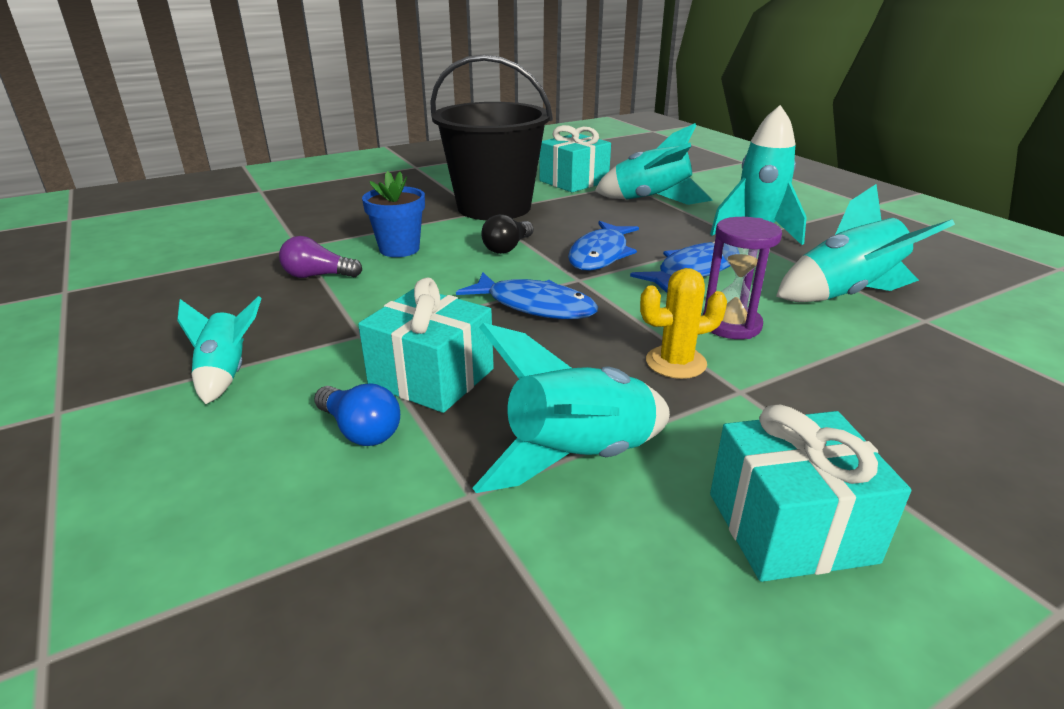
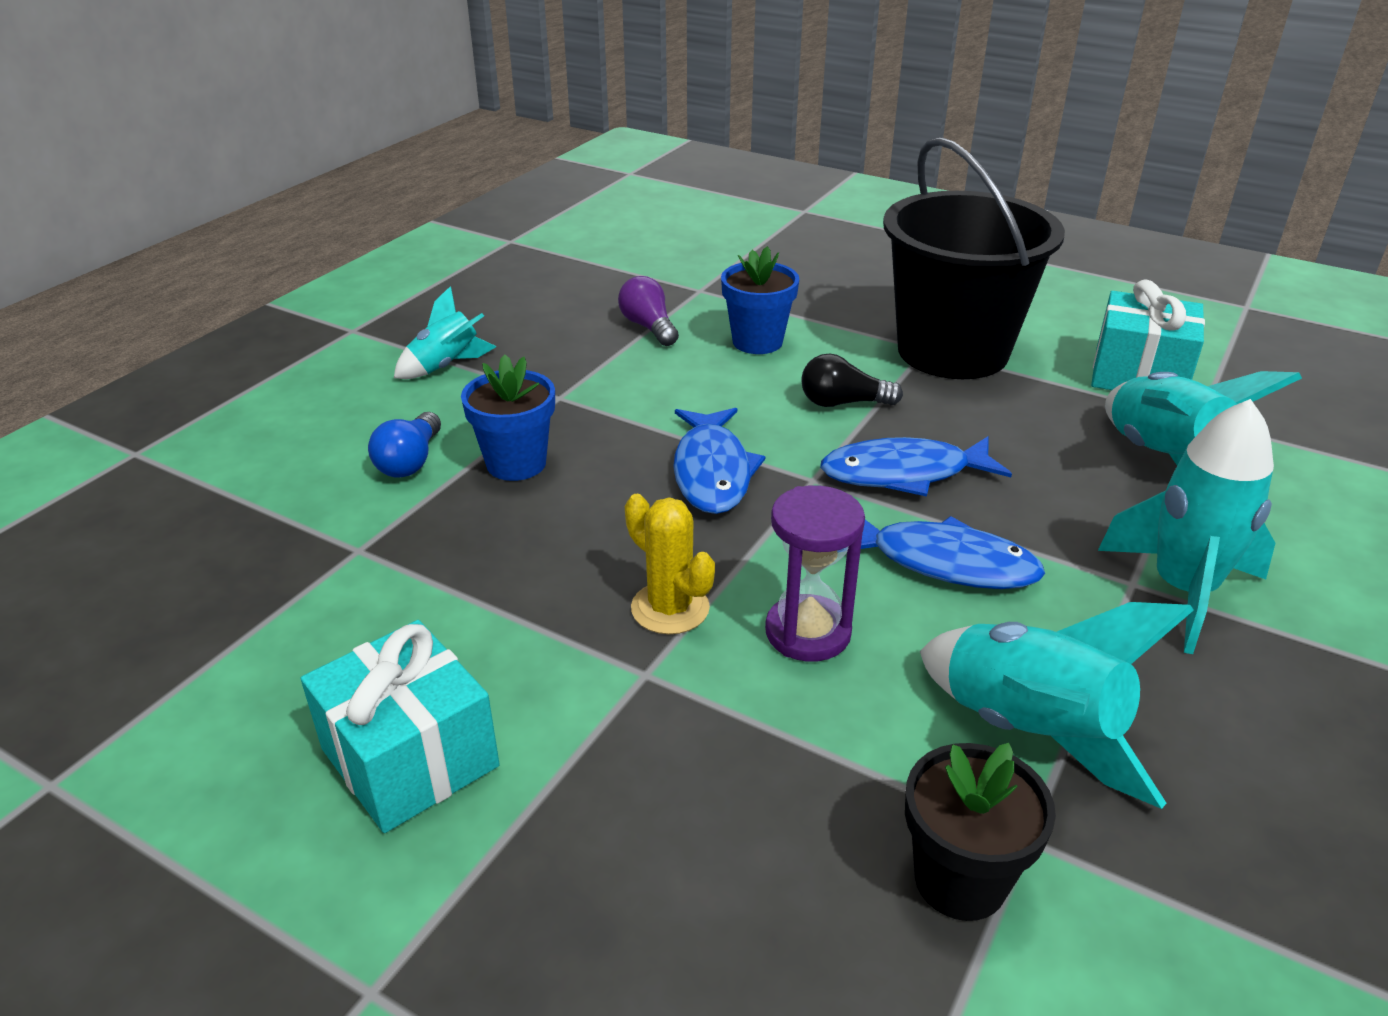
camera: 60 degrees right, 5 degrees up
turquoise gift [358,277,494,413] -> blue flower pot [461,354,555,481]
turquoise rocket [473,323,670,493] -> none
none -> black flower pot [905,743,1056,921]

